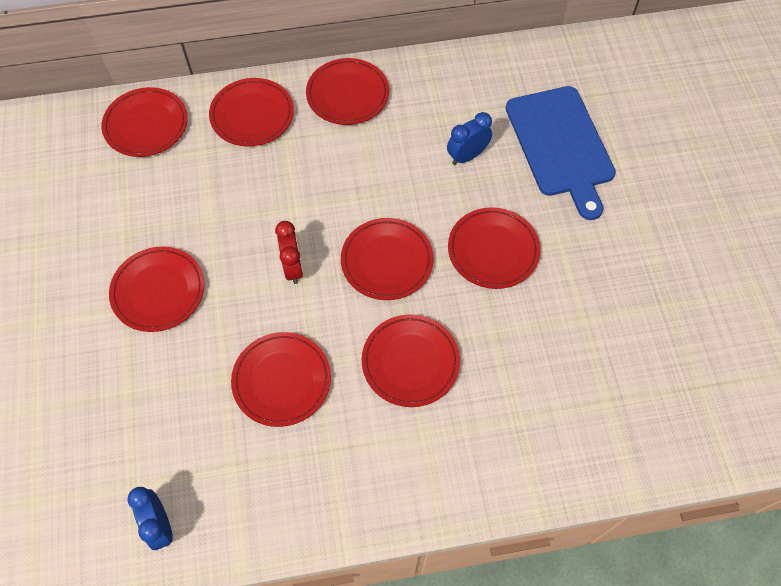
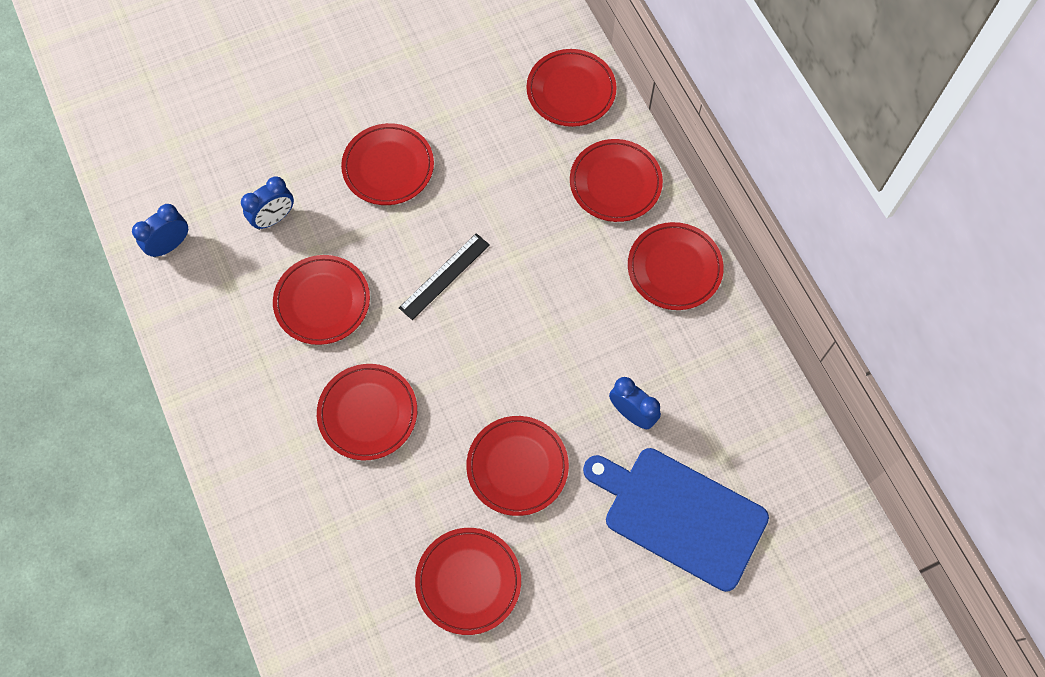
camera: 75 degrees right, 5 degrees up
red clock [275,221,303,284] -> black ruler [399,233,490,320]
red plate [341,218,433,300] -> red plate moved to [415,528,521,635]
blue cutting board [506,86,616,220] -> blue cutting board turned 60 degrees clockwise [583,448,769,592]
none -> blue clock [241,176,294,230]

